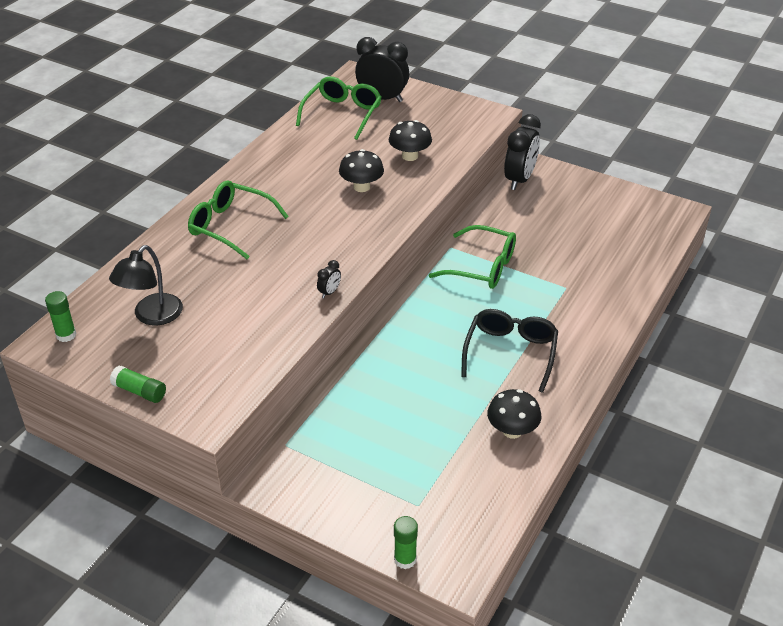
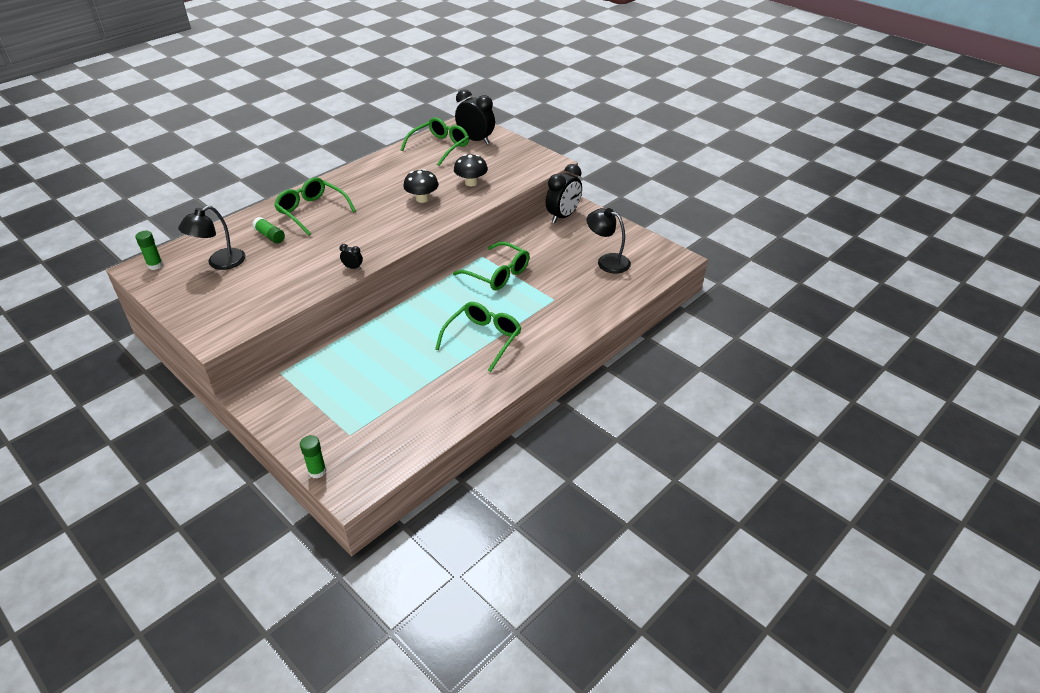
camera: 15 degrees right, 0 degrees up
green glue stick [110,365,166,403] -> green glue stick moved to [252,217,285,243]
black clock [317,260,341,298] -> black clock turned 120 degrees counterclockwise [339,244,363,270]
black glasses [461,309,558,393] -> green glasses [435,302,521,372]
black mushroom [487,389,541,439] -> none
none -> black lamp [587,208,631,274]

